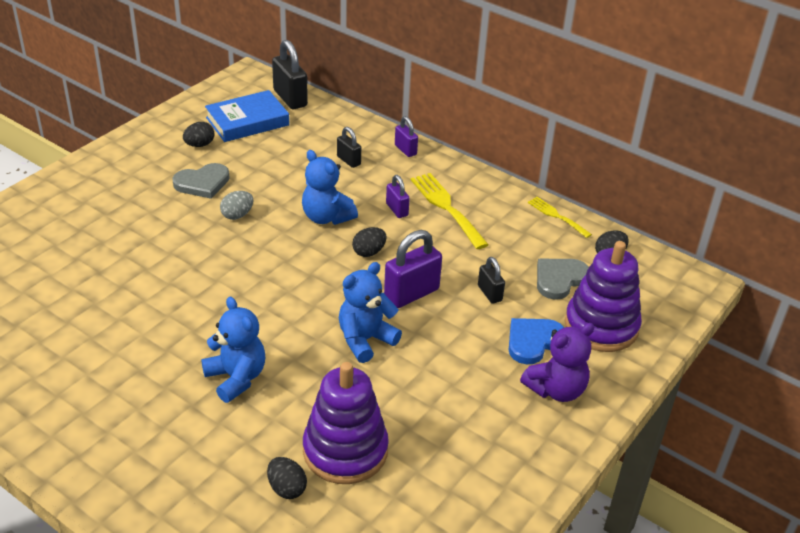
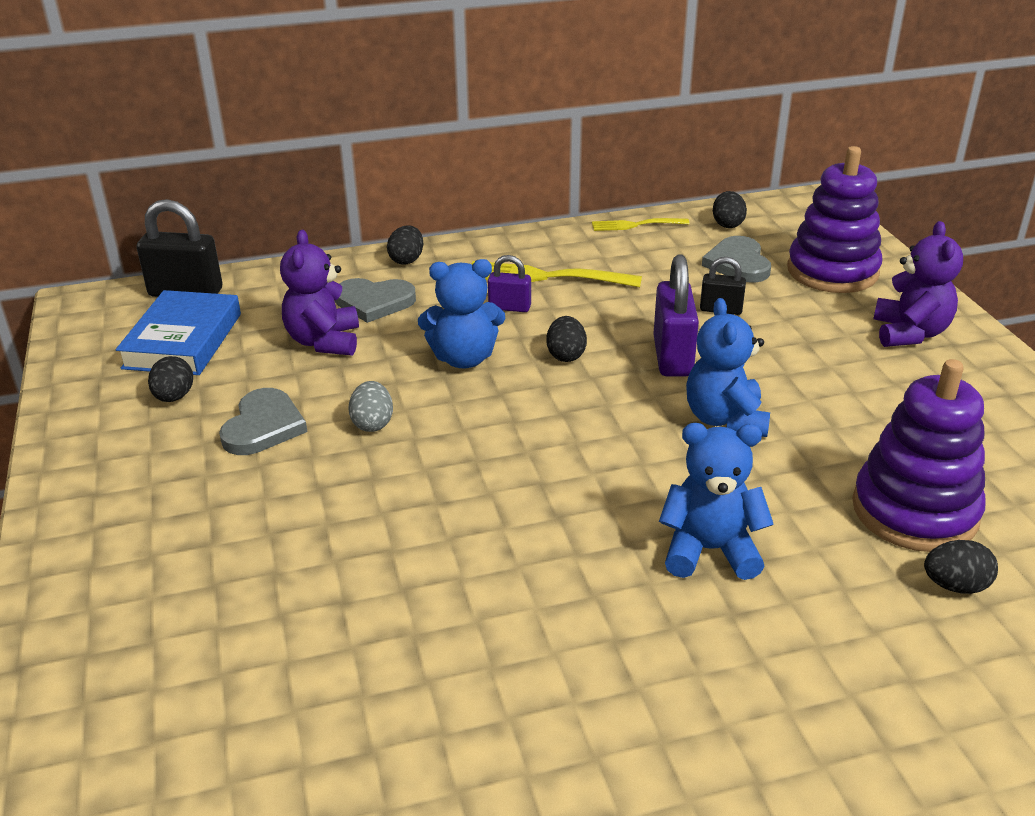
camera: 50 degrees left, 5 degrees down
black padlock [337,127,361,168] -> grey heart [335,278,416,323]
purple padlock [395,116,418,157] -> black egg [387,226,423,265]
blue heart [509,318,565,364] -> none
none -> purple teddy bear [280,230,359,356]

